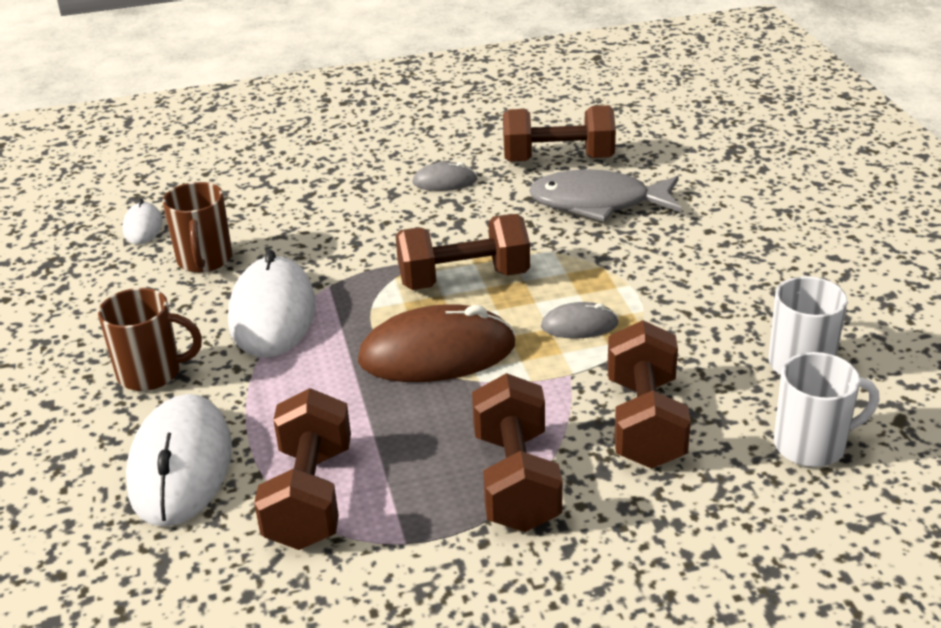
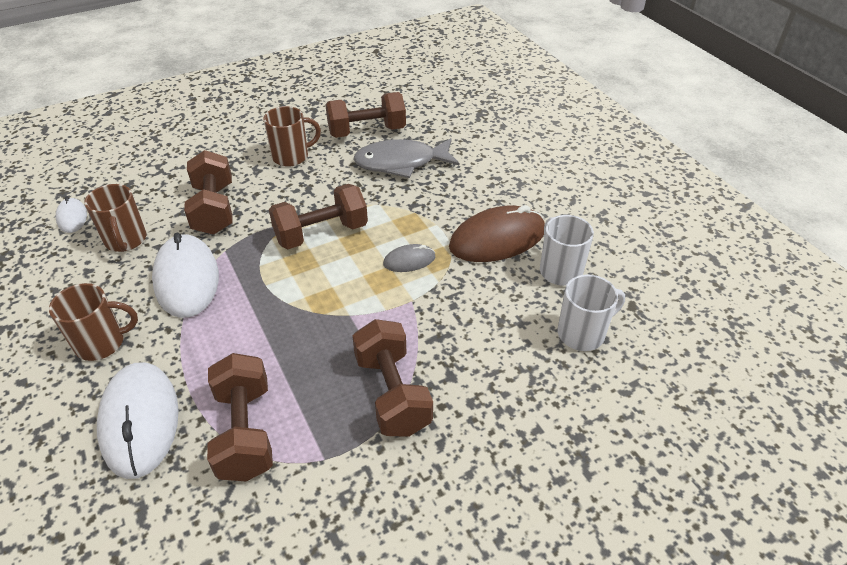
camera: 15 degrees left, 10 degrees up
brown mouse [358,305,516,382] -> brown mouse moved to [449,205,545,262]
grey mouse [412,162,477,191] -> brown mug [263,106,321,167]
brown dumbbell [607,320,691,469] -> brown dumbbell moved to [184,150,233,235]

